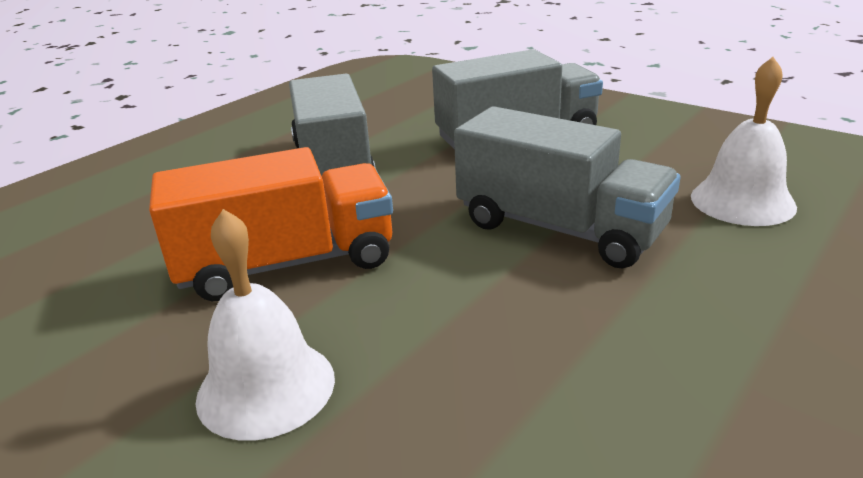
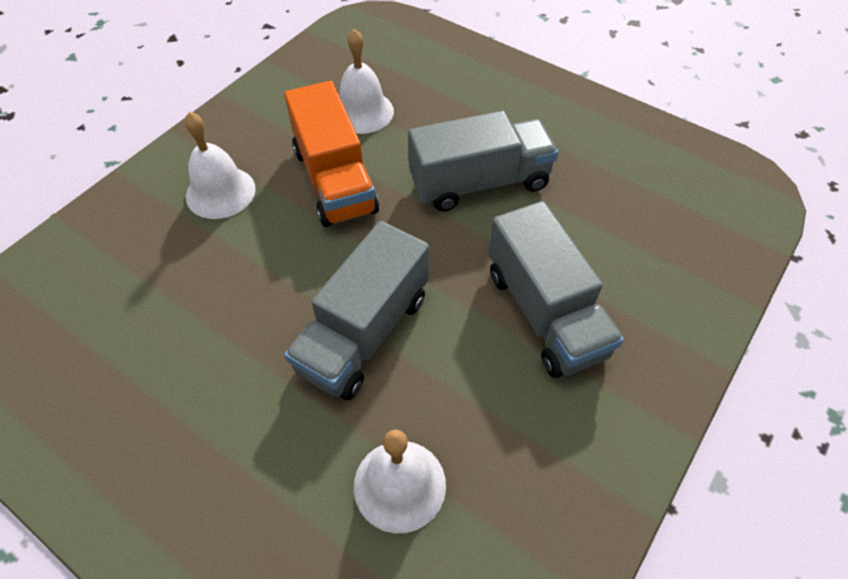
camera: 85 degrees right, 25 degrees up
none -> white bell [340,29,394,134]

